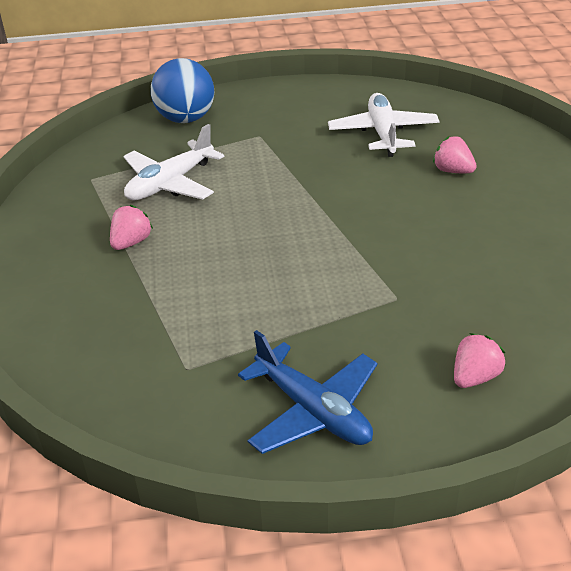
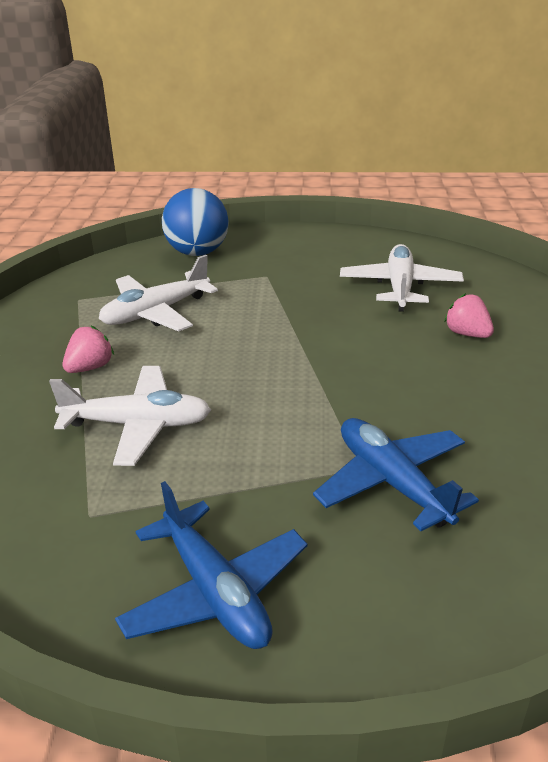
camera: 10 degrees right, 5 degrees down
pink strawberry [454,333,506,388] -> none
none -> white plane [49,366,211,466]
none -> blue plane [313,418,479,531]

